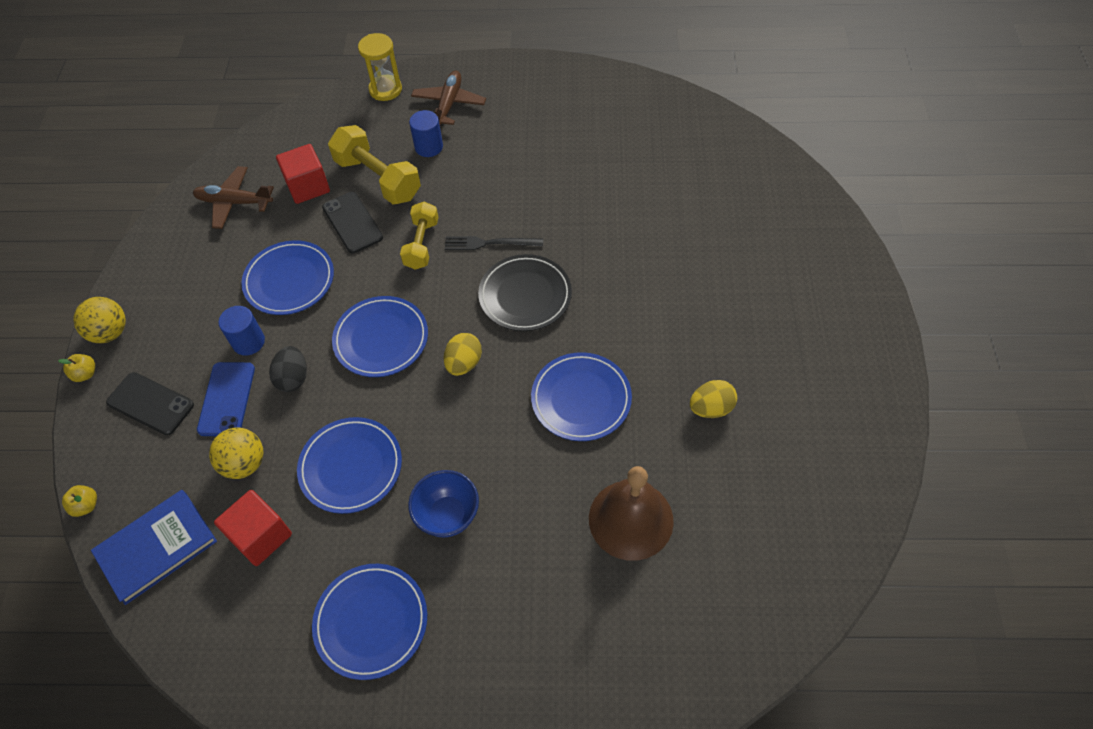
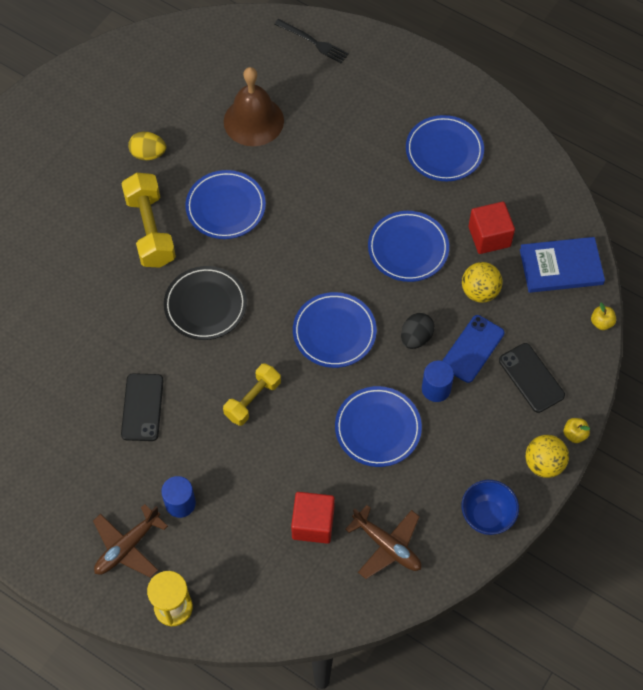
camera: 150 degrees left, 5 degrees up
black phone [322,192,383,253] -> black phone moved to [121,373,164,441]
yellow dumbbell [328,125,421,204] -> yellow dumbbell moved to [121,173,176,268]
blue bowl [408,470,479,537] -> blue bowl moved to [461,480,519,535]
yellow egg [444,333,482,376] -> none
black fork [445,236,543,250] -> black fork moved to [274,19,349,63]

